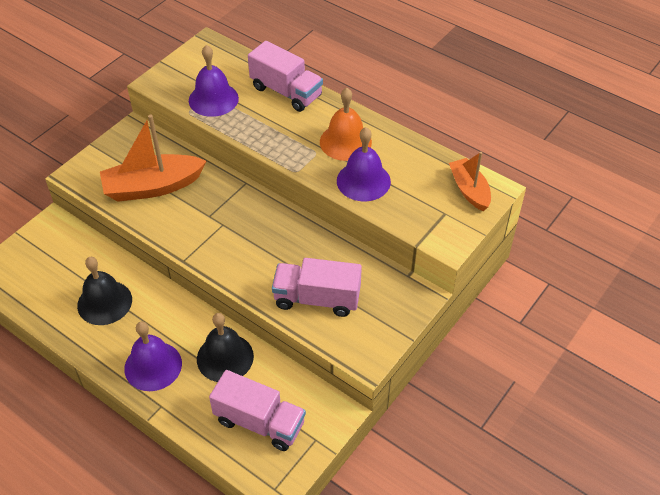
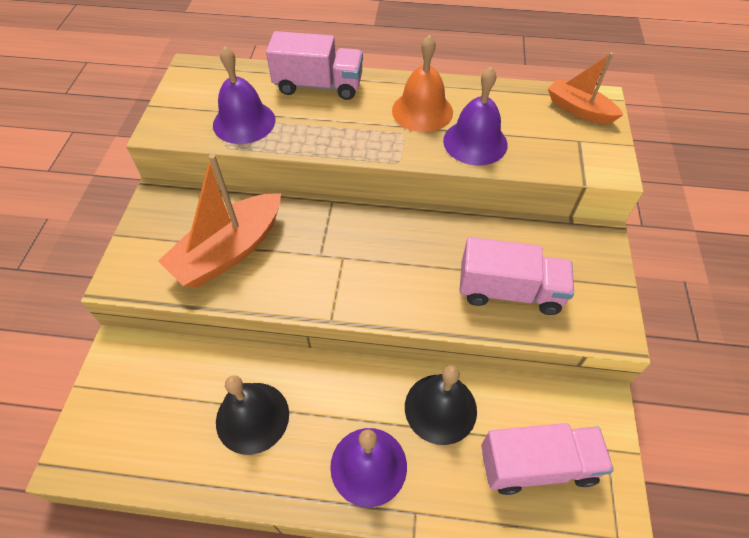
camera: 30 degrees left, 5 degrees up
pink truck [272,258,362,317] -> pink truck turned 150 degrees counterclockwise [459,237,574,315]

